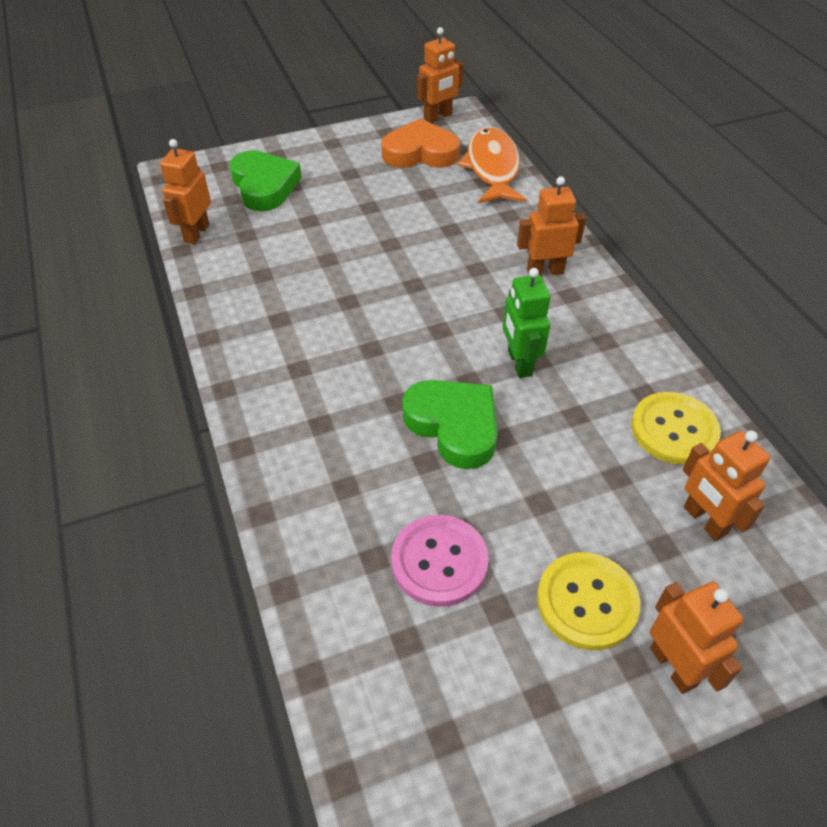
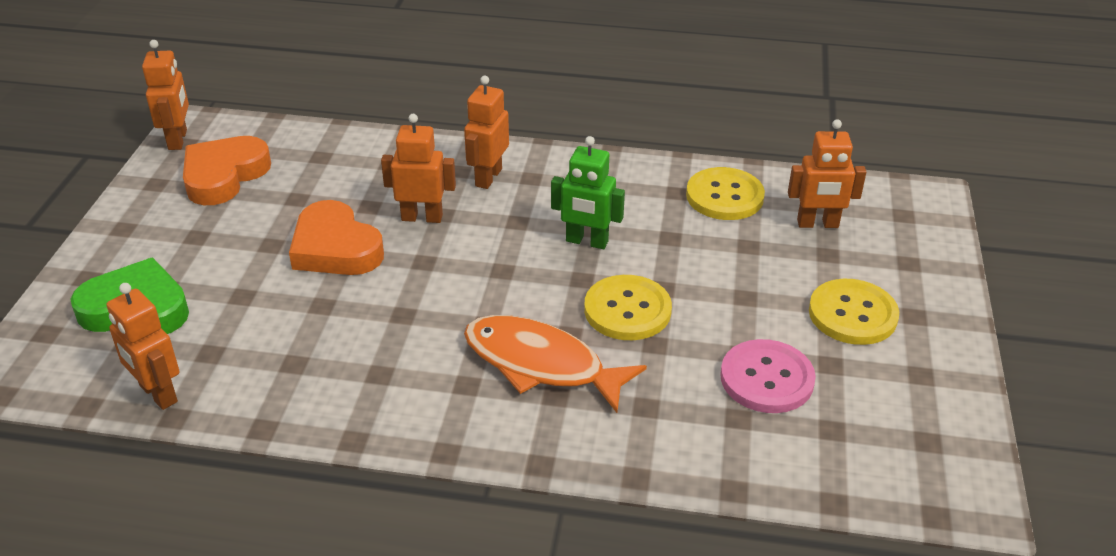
camera: 60 degrees left, 10 degrees down
green heart [402,380,498,469] -> yellow button [584,275,672,340]
orange fish [458,127,526,203] -> orange fish moved to [464,315,647,413]
orange robot [650,581,743,694] -> orange robot moved to [381,114,456,223]
none -> orange heart [289,200,384,275]

